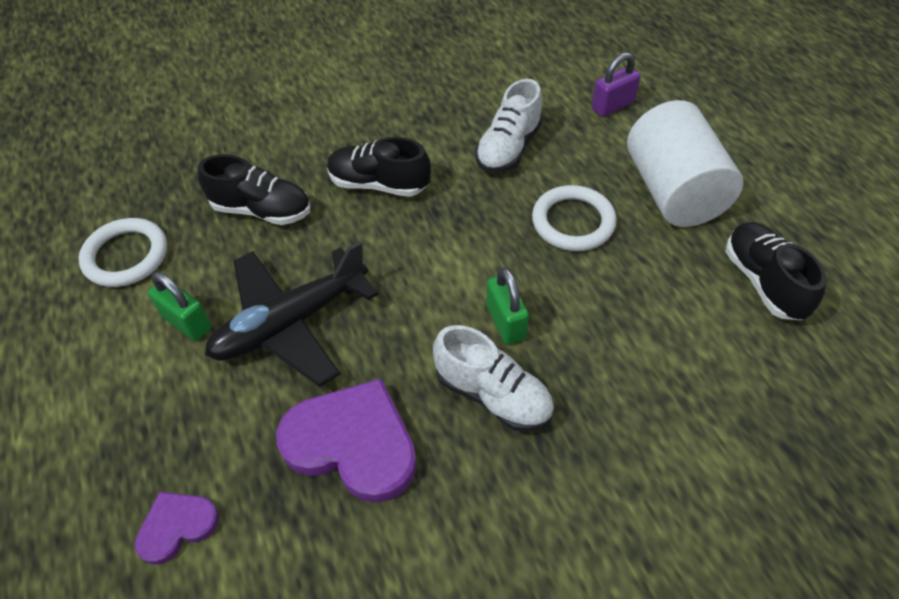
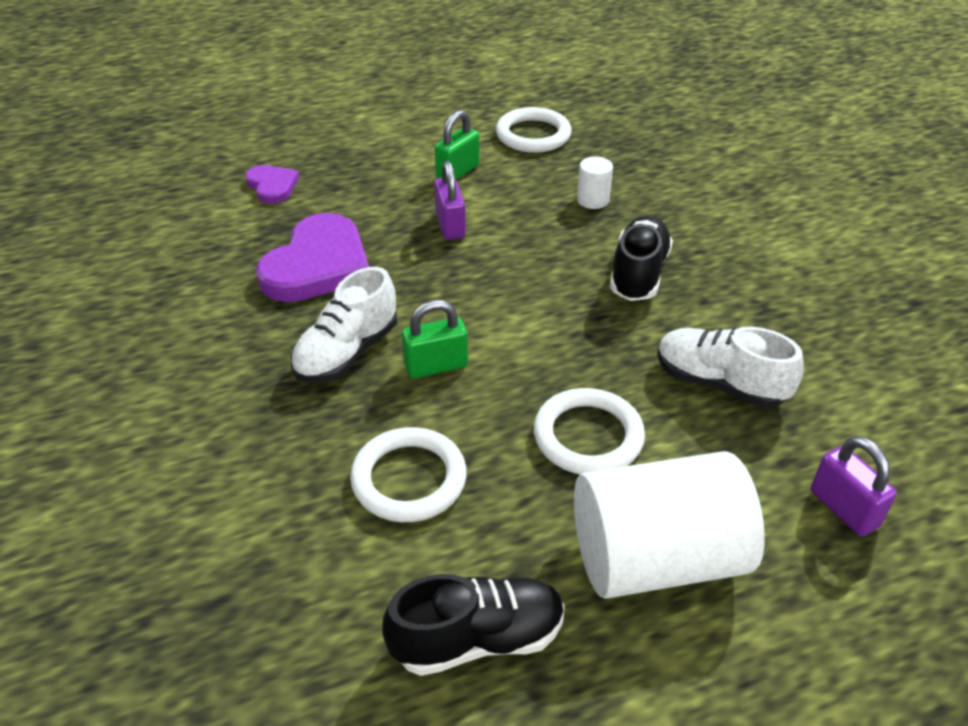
camera: 90 degrees right, 10 degrees down
black shoe [198,154,311,225] -> white cylinder [577,156,613,209]
black plane [205,241,378,387] -> purple padlock [434,161,466,240]
none -> white ring [350,427,467,522]

